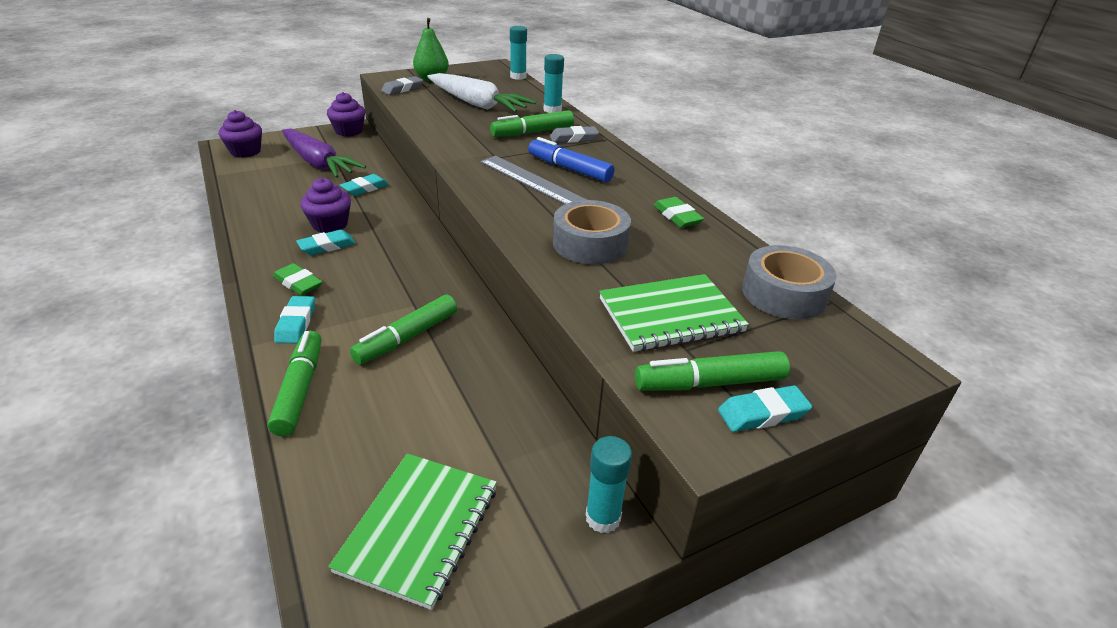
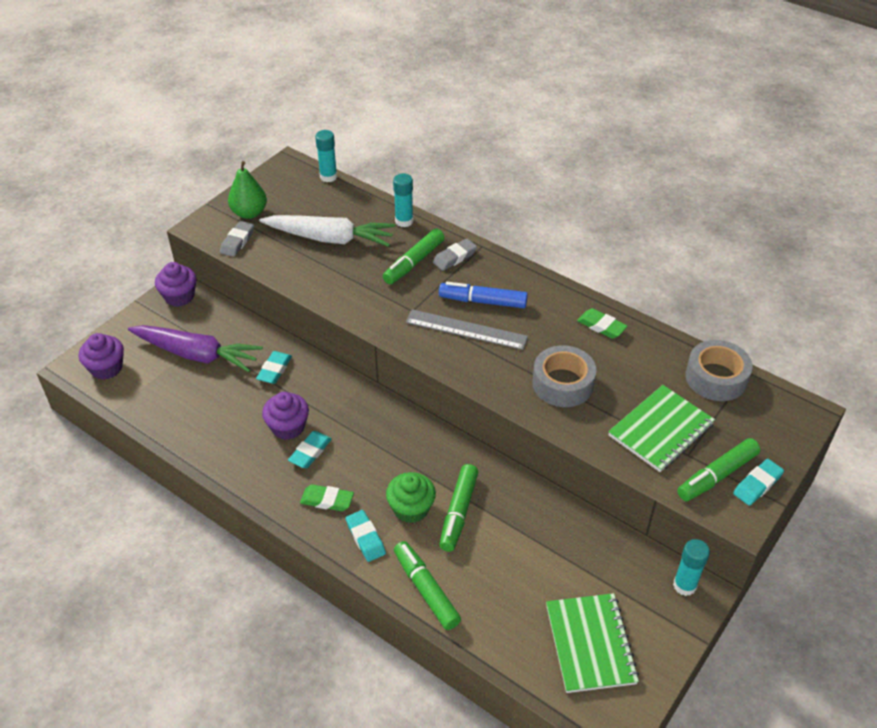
camera: 25 degrees left, 10 degrees up
none -> green cupcake [386,472,436,523]

